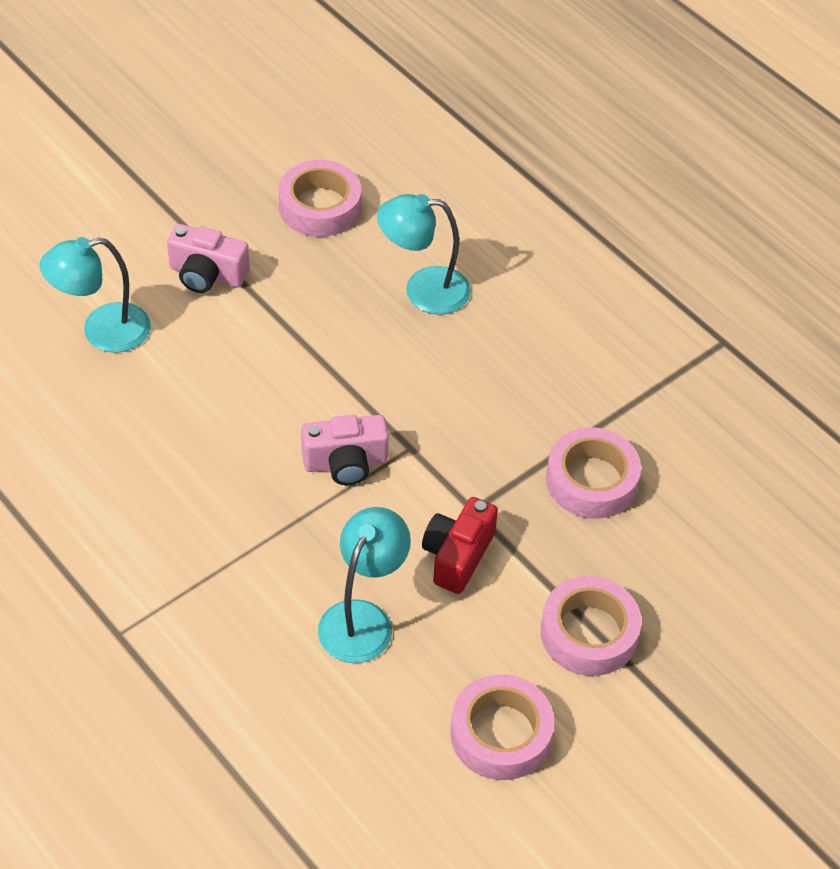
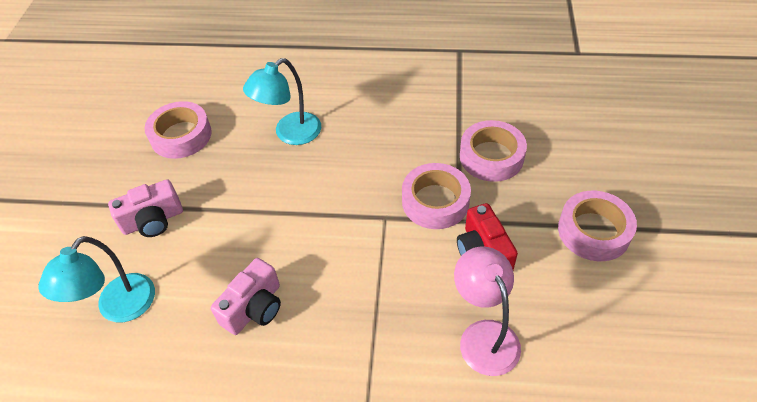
camera: 40 degrees left, 0 degrees up
pink camera [301,415,389,485] -> pink camera moved to [211,258,281,335]
turquoise lamp [318,507,411,663] -> pink lamp [454,246,521,376]
pink tape [450,674,554,780] -> pink tape moved to [402,163,471,229]

